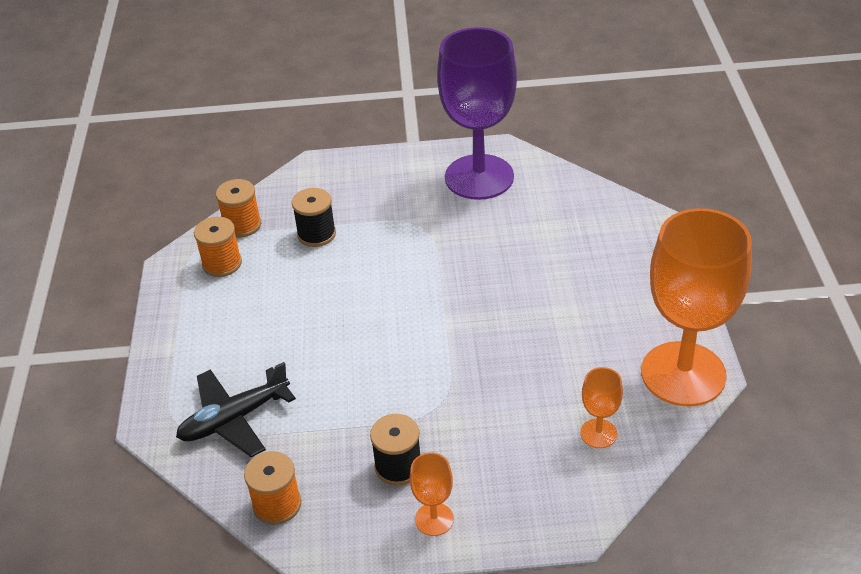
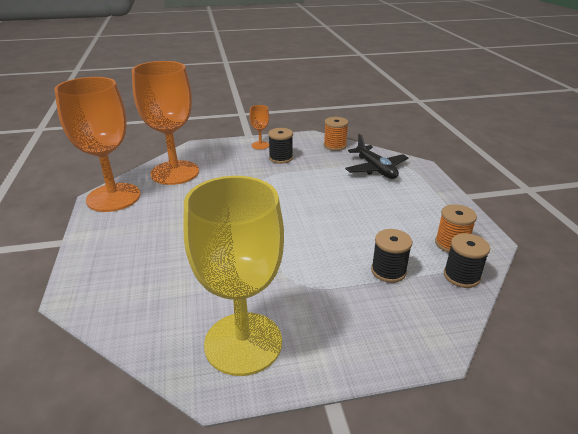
camera: 170 degrees right, 10 degrees down
black plane [176,362,296,457] -> black plane turned 105 degrees clockwise [345,134,408,179]
orange spool [216,179,261,237] -> black spool [444,233,490,288]
purple goblet [437,27,517,200] -> yellow goblet [183,176,284,376]
orange goblet [580,367,623,448] -> orange goblet [132,61,199,185], size x2.39

